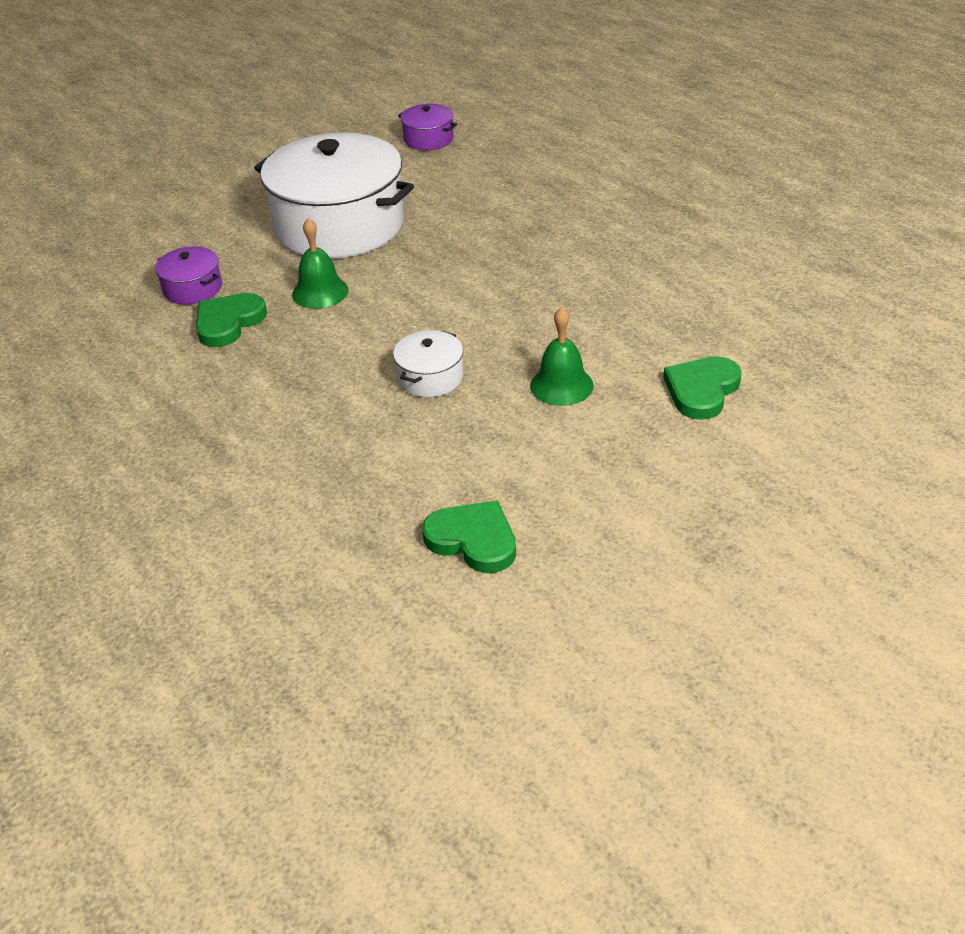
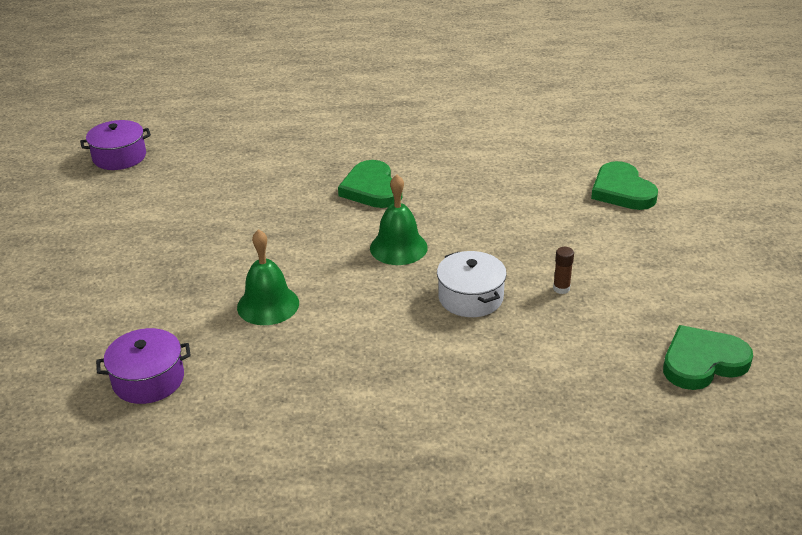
camera: 55 degrees left, 5 degrees down
green heart [196,293,267,347] -> green heart moved to [338,160,402,208]
white pot [254,133,414,259] -> none
green bell [530,307,594,406] -> green bell moved to [370,174,428,265]
none -> brown glue stick [553,247,574,294]

